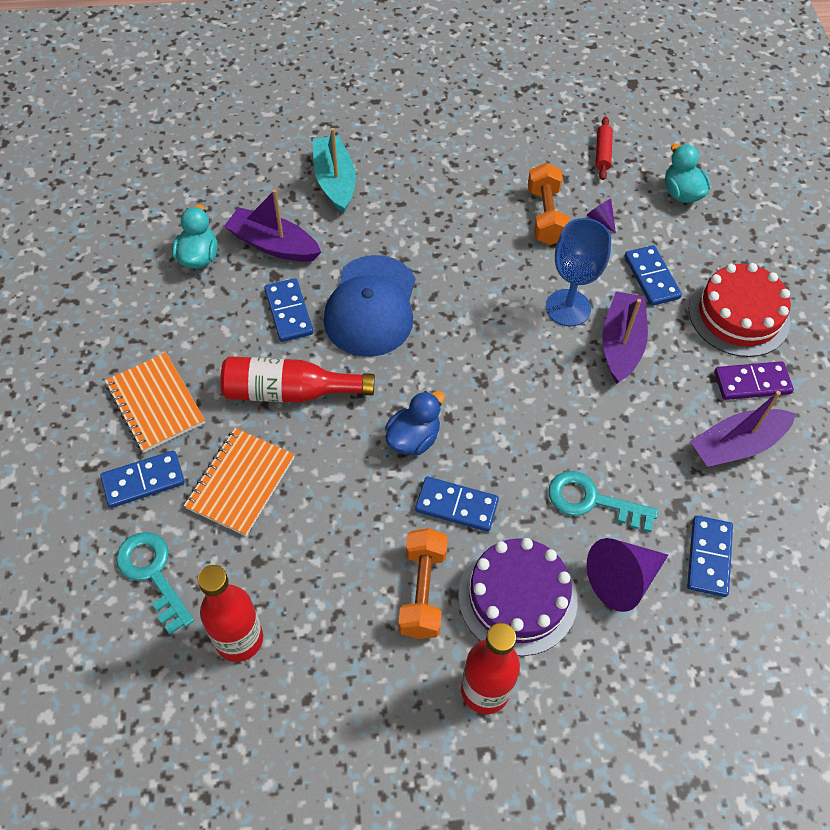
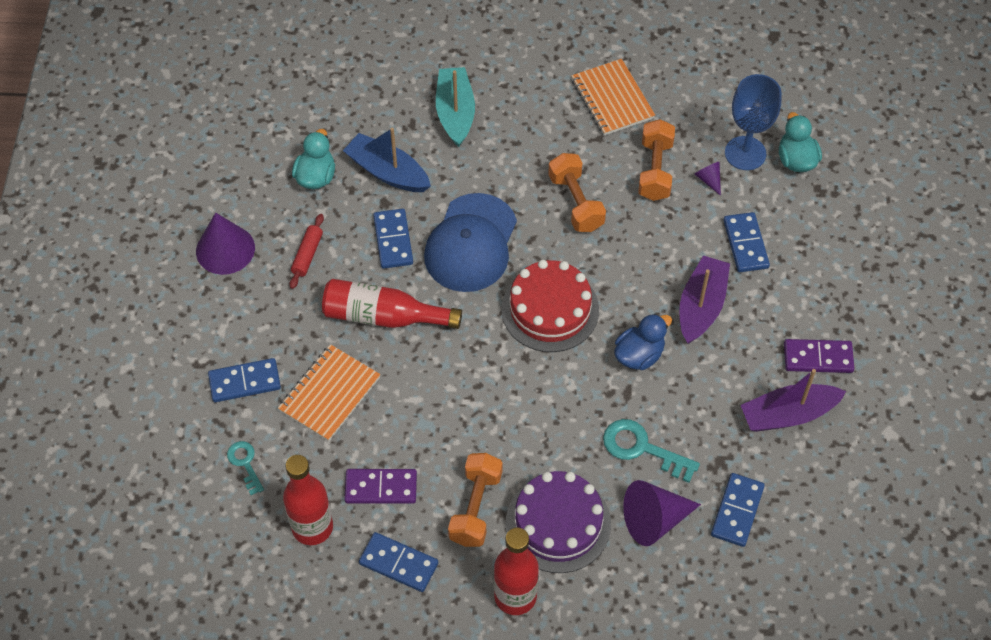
camera: 10 degrees right, 0 degrees up
orange notebook [105,353,205,453] -> orange notebook moved to [571,59,655,136]
turquoise key [116,532,194,635] -> turquoise key [227,441,264,495], size x0.61
purple boat [224,189,321,262] -> blue boat [343,128,431,192]
blue duck [385,391,445,455] -> blue duck moved to [614,314,672,370]
blue domino [415,477,499,532] -> blue domino moved to [359,532,438,592]
blue goblet [546,218,611,327] -> blue goblet moved to [725,74,782,170]
red rolling pin [596,117,613,180] -> red rolling pin moved to [289,214,324,289]
red cake [689,263,791,357] -> red cake moved to [501,260,599,352]
none -> purple cone [196,213,255,275]
none -> purple domino [344,469,417,504]
none -> orange dumbbell [548,153,606,232]

